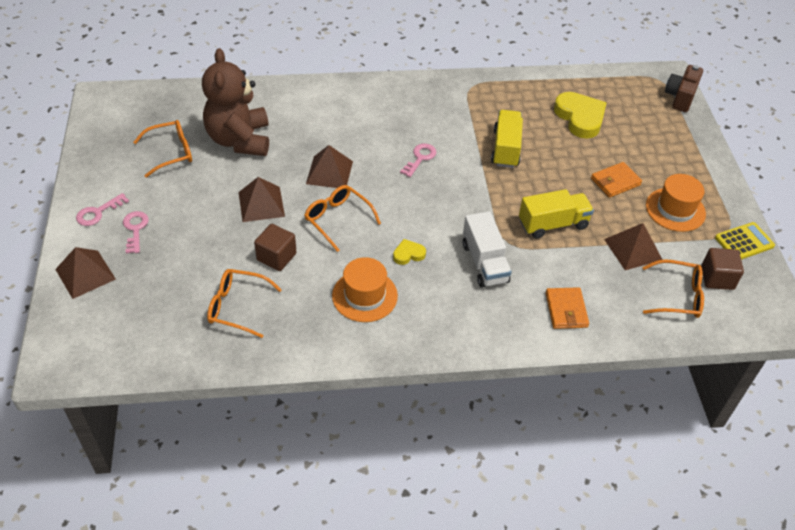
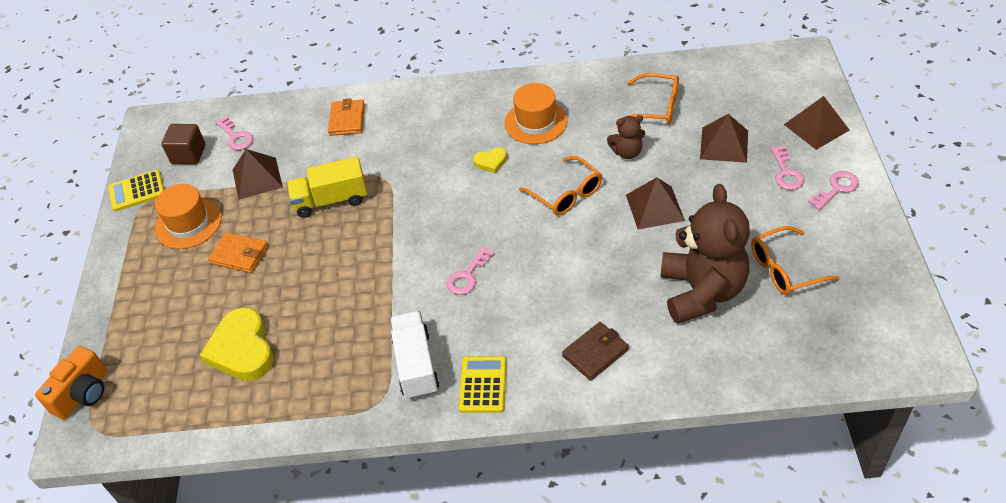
camera: 170 degrees left, 0 degrees up
brown cube [254,224,296,271] -> brown teddy bear [607,115,645,159]
brown pyramid [306,145,353,188] -> brown pyramid moved to [700,114,748,163]
white truck [463,211,512,288] -> white truck moved to [390,311,439,400]
yellow truck [491,110,523,168] -> none
orange wallet [591,162,642,198] -> orange wallet turned 45 degrees clockwise [208,232,268,273]
orange glasses [642,259,704,318] -> pink key [215,116,253,150]
brown camera [665,65,703,112] -> orange camera [35,346,107,420]
none -> yellow calculator [458,356,507,413]
none -> brown wallet [562,322,629,381]

